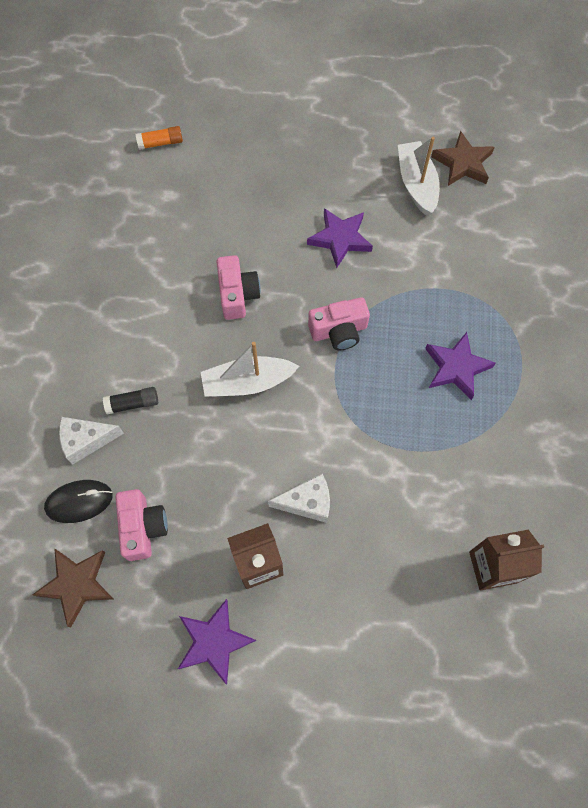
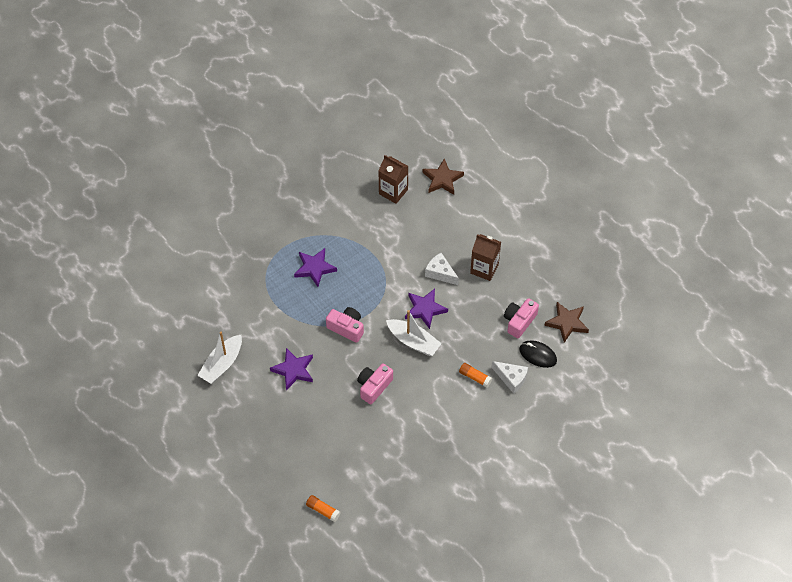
camera: 135 degrees left, 10 degrees down
black glue stick [103,387,158,414] -> orange glue stick [459,363,492,387]
purple star [178,599,256,684] -> purple star moved to [405,289,448,329]
brown star [431,131,495,186] -> brown star moved to [423,158,464,195]

